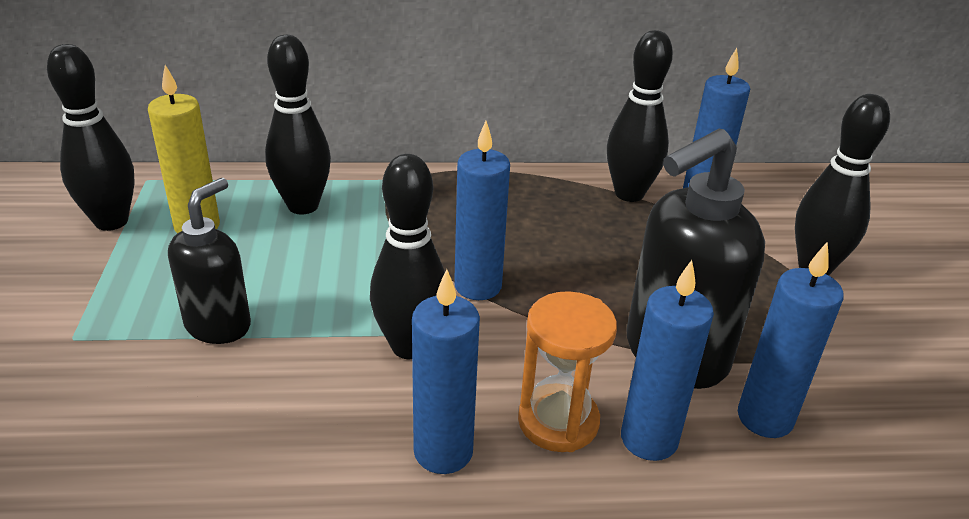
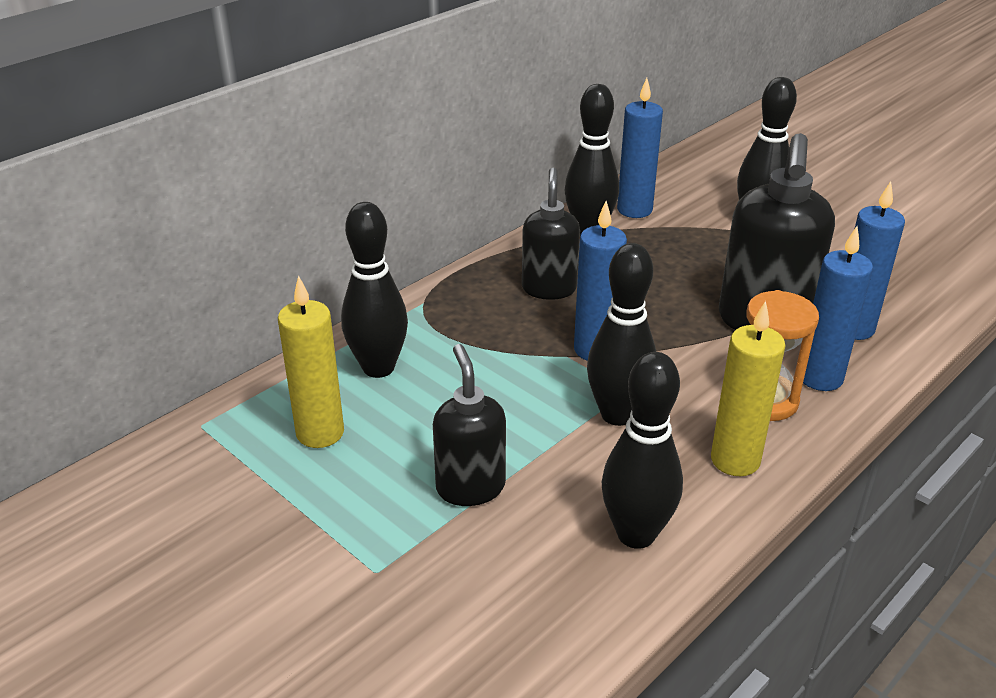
camera: 40 degrees left, 0 degrees up
black bowling pin [47,44,135,231] -> black bowling pin moved to [602,352,683,549]
blue candle [412,269,480,474] -> yellow candle [711,301,785,476]
none -> black soap dispenser [522,168,580,300]

